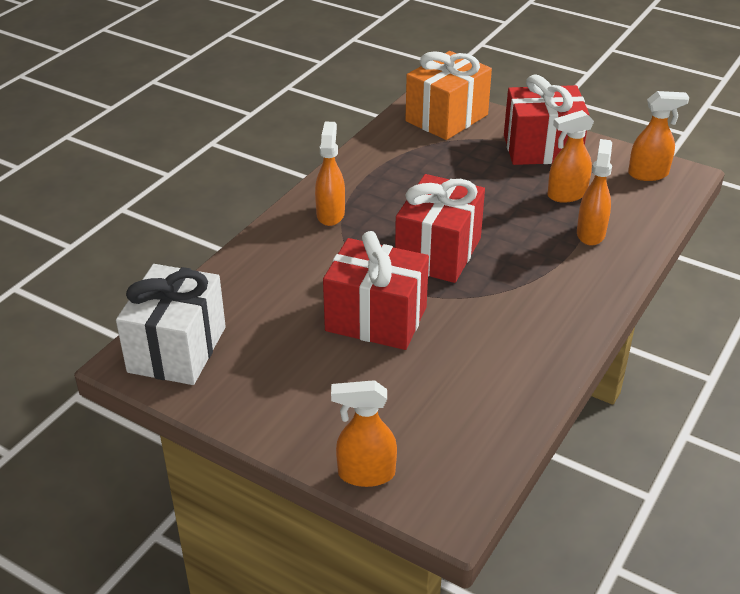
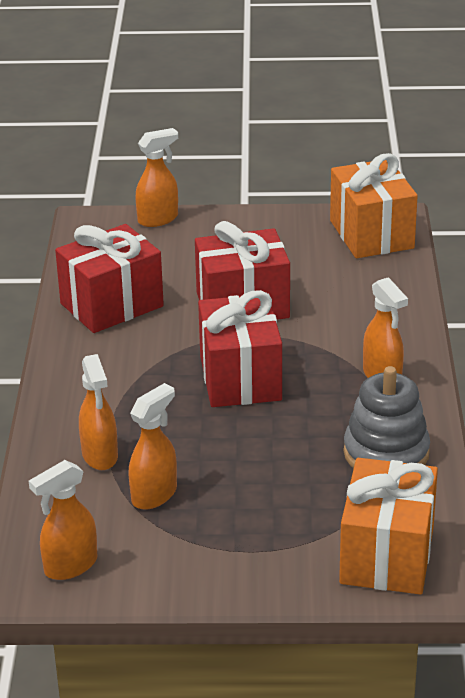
camera: 150 degrees right, 5 degrees down
white gift [116,264,226,385] -> orange gift [330,153,418,258]
red gift [504,74,589,165] -> red gift moved to [55,224,164,333]
none -> grey stacking toy [344,366,430,469]

